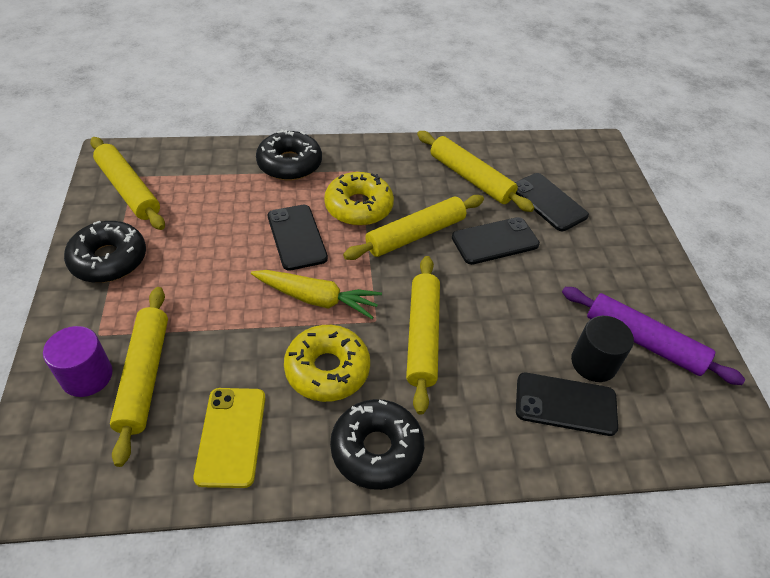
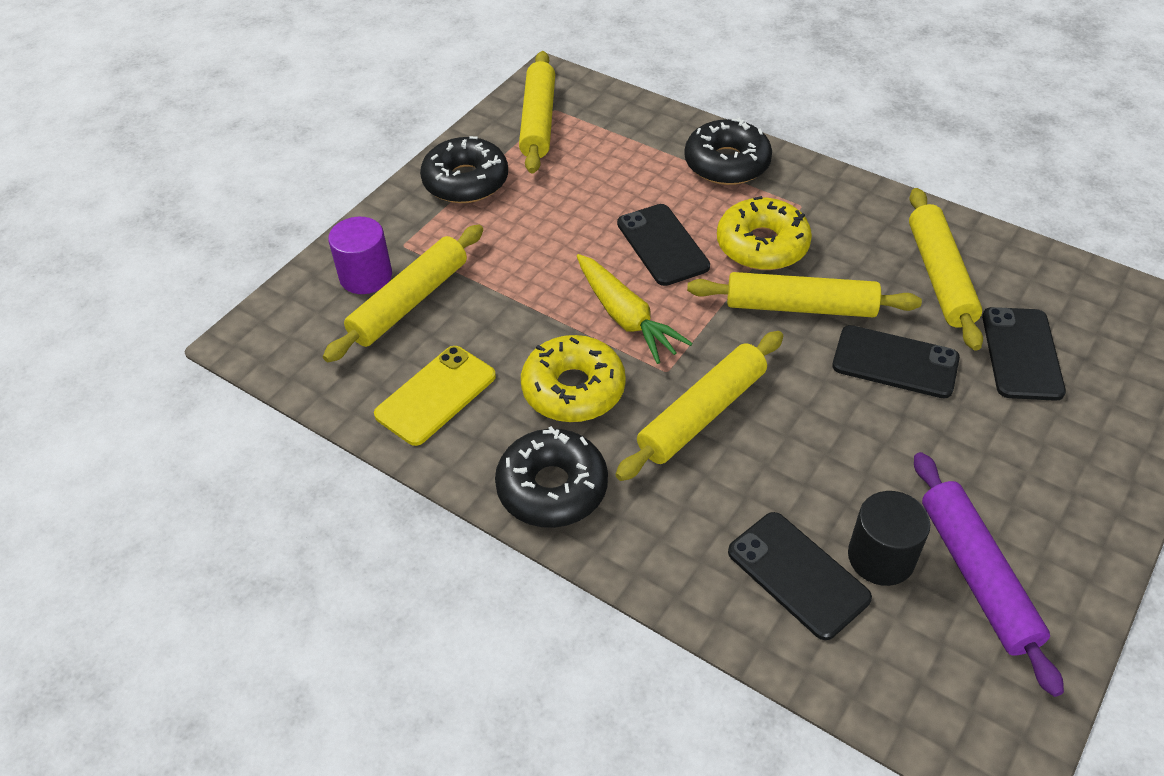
camera: 45 degrees right, 0 degrees up
black phone [268,205,328,271] -> black phone turned 45 degrees counterclockwise [617,204,710,286]

